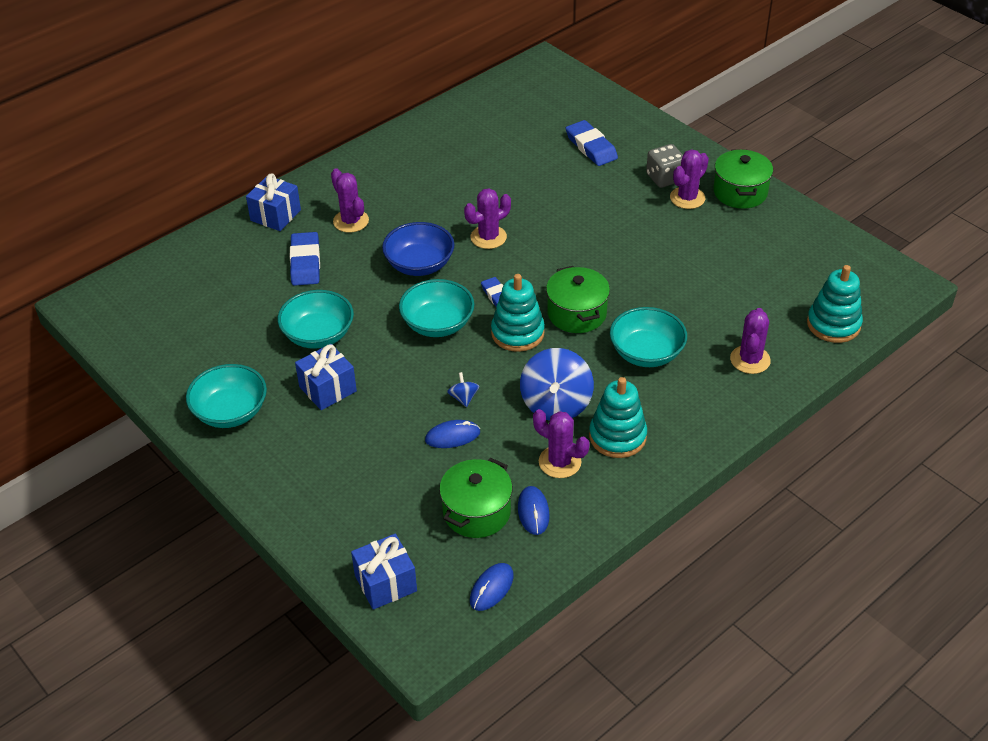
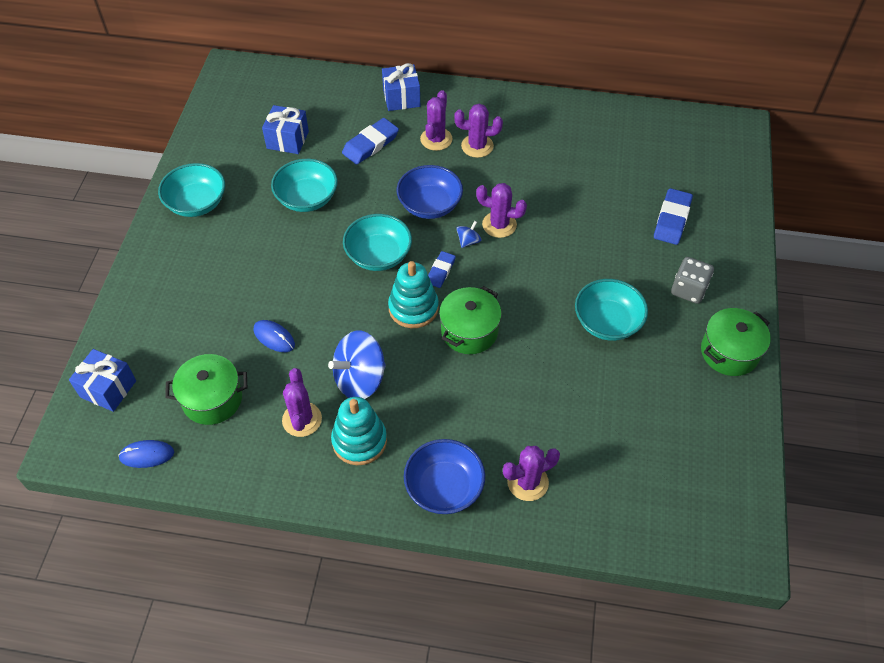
camera: 50 degrees right, 10 degrees up
blue gift [295,344,357,410] -> blue gift moved to [262,105,309,154]
blue spinning top [447,372,479,407] -> blue spinning top moved to [457,221,481,248]
blue mouse [518,486,550,535] -> none
turquoise bowl [610,307,687,367] -> turquoise bowl moved to [575,279,648,341]
purple cactus [670,149,709,209] -> purple cactus moved to [454,104,503,158]
turquoise stacking toy [807,265,863,343] -> none
none -> blue bowl [404,439,485,514]

